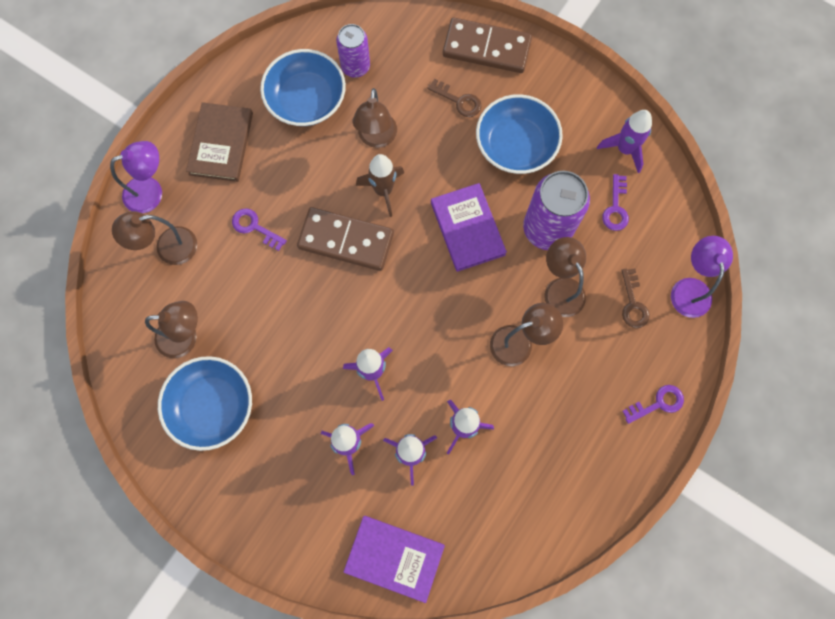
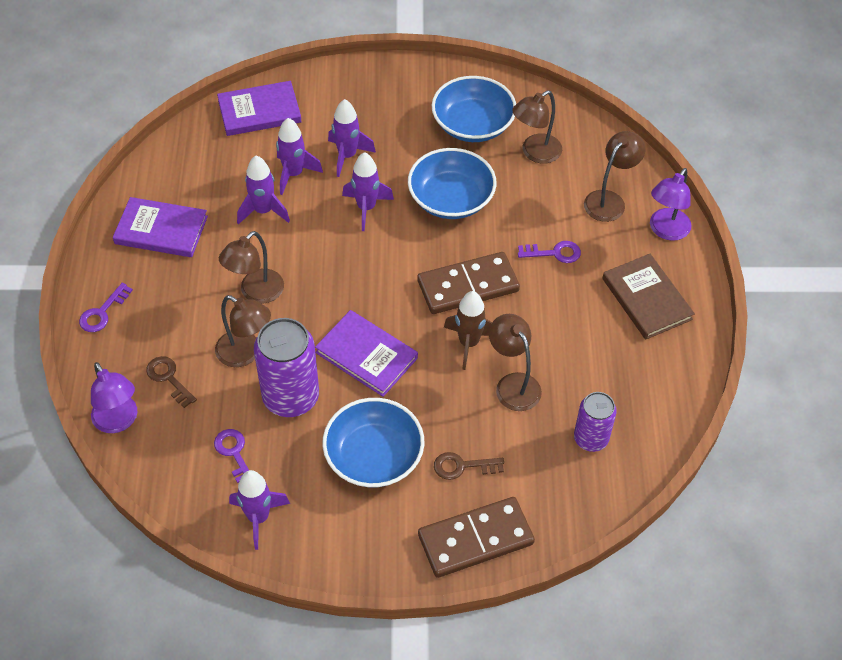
camera: 145 degrees right, 20 degrees down
blue bowl [260,49,346,126] -> blue bowl moved to [408,148,497,219]
none -> purple book [113,197,208,257]

